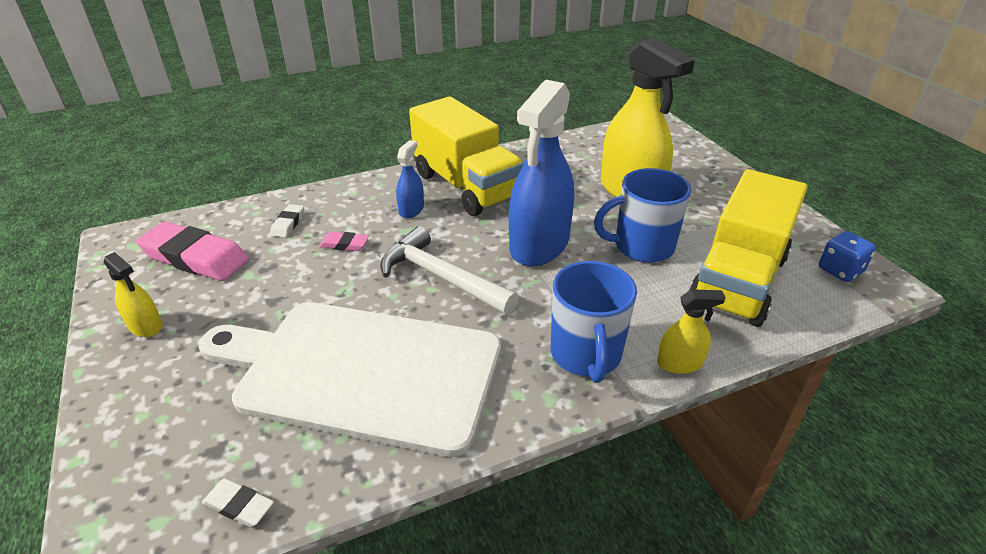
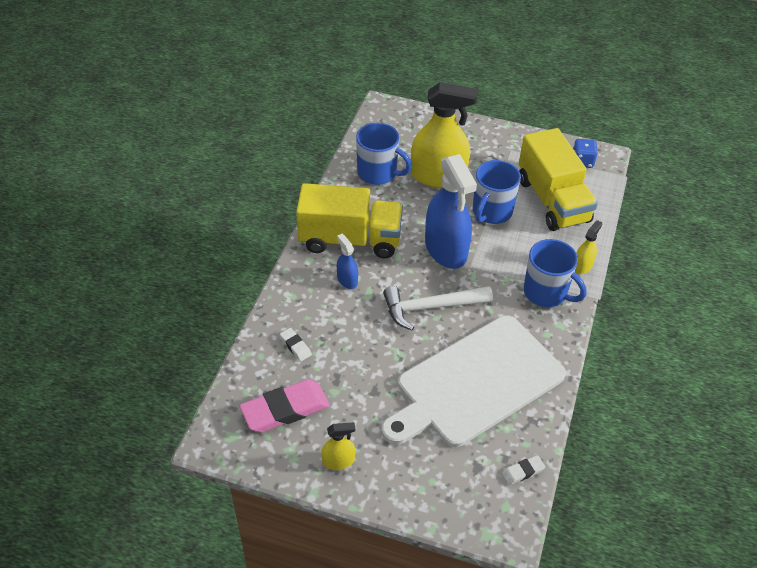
camera: 50 degrees left, 10 degrees up
pink eraser [319,232,369,251] -> none
none -> blue mug [356,123,412,185]

